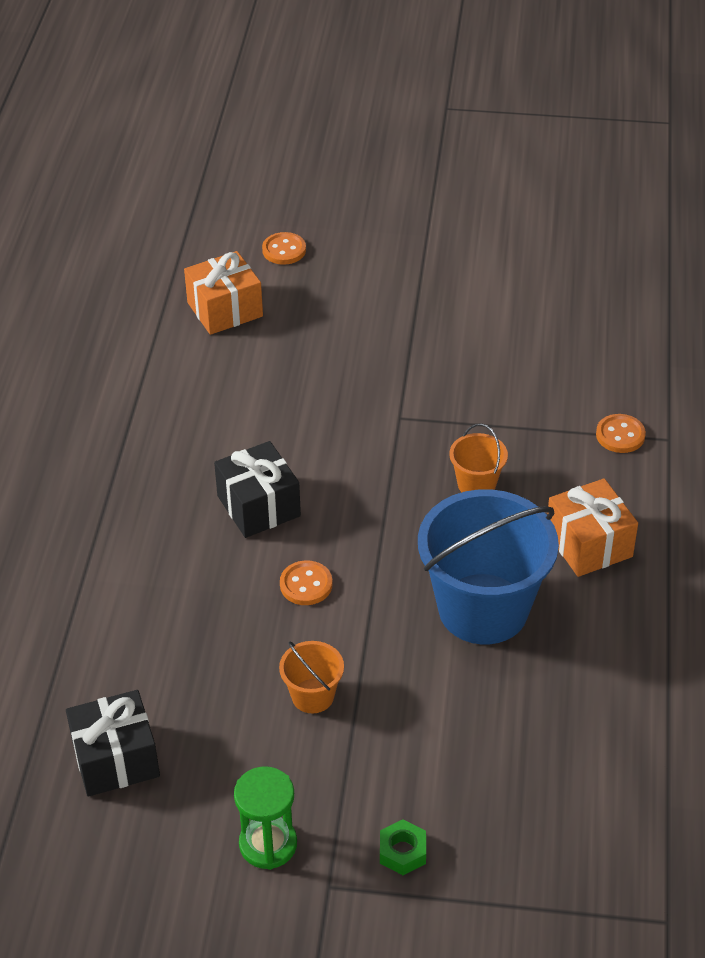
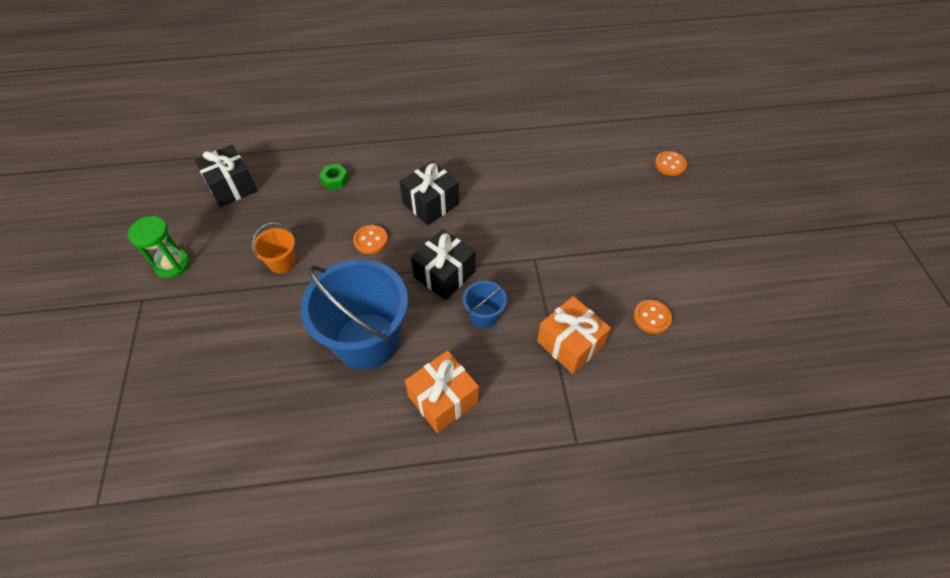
camera: 75 degrees right, 10 degrees up
orange gift [184,251,263,335] -> orange gift moved to [537,296,611,374]
green nut [380,819,426,875] -> green nut moved to [319,164,349,190]
orange bucket [449,423,508,492] -> blue bucket [463,281,507,328]
orange button [596,414,646,453] -> orange button moved to [634,300,672,334]
none -> black gift [411,229,475,300]

